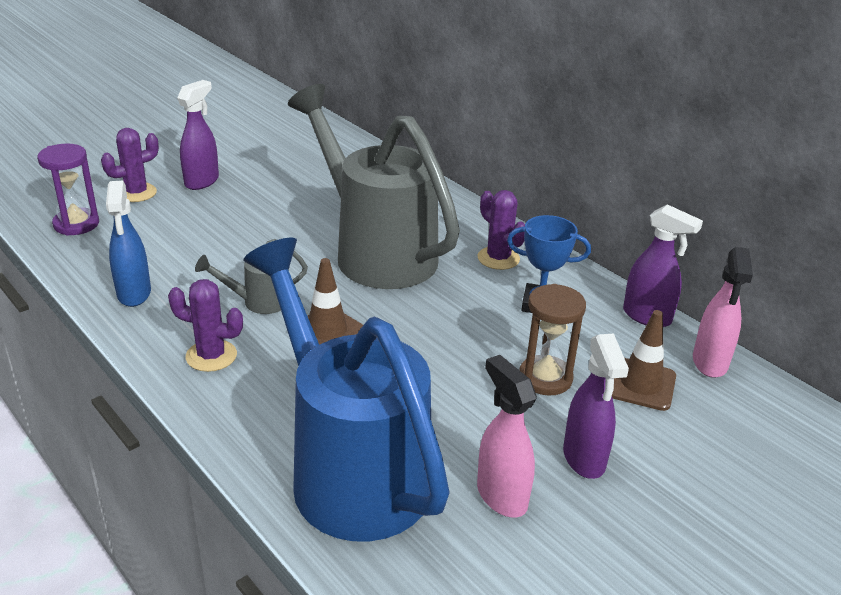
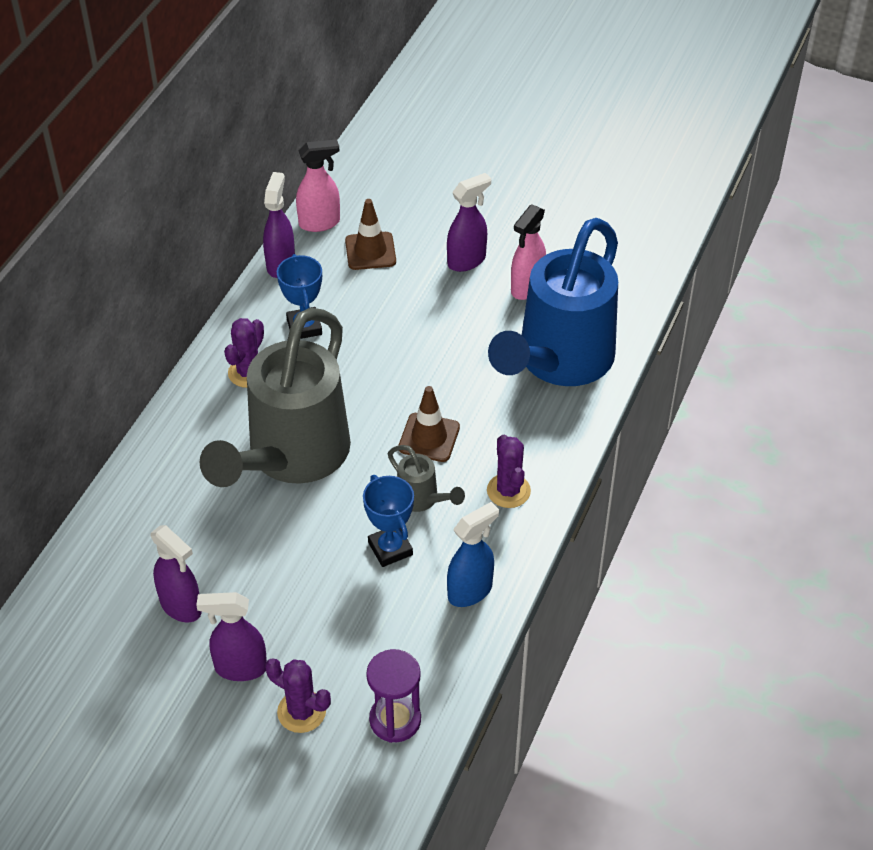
camera: 115 degrees left, 15 degrees up
brown hourglass [519,284,586,396] -> none
none -> purple spray bottle [151,525,202,623]
none -> blue trophy [363,475,414,567]

